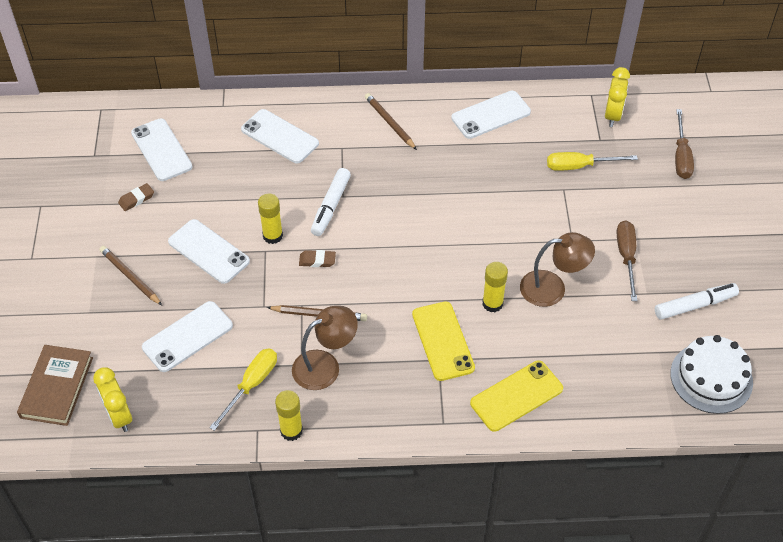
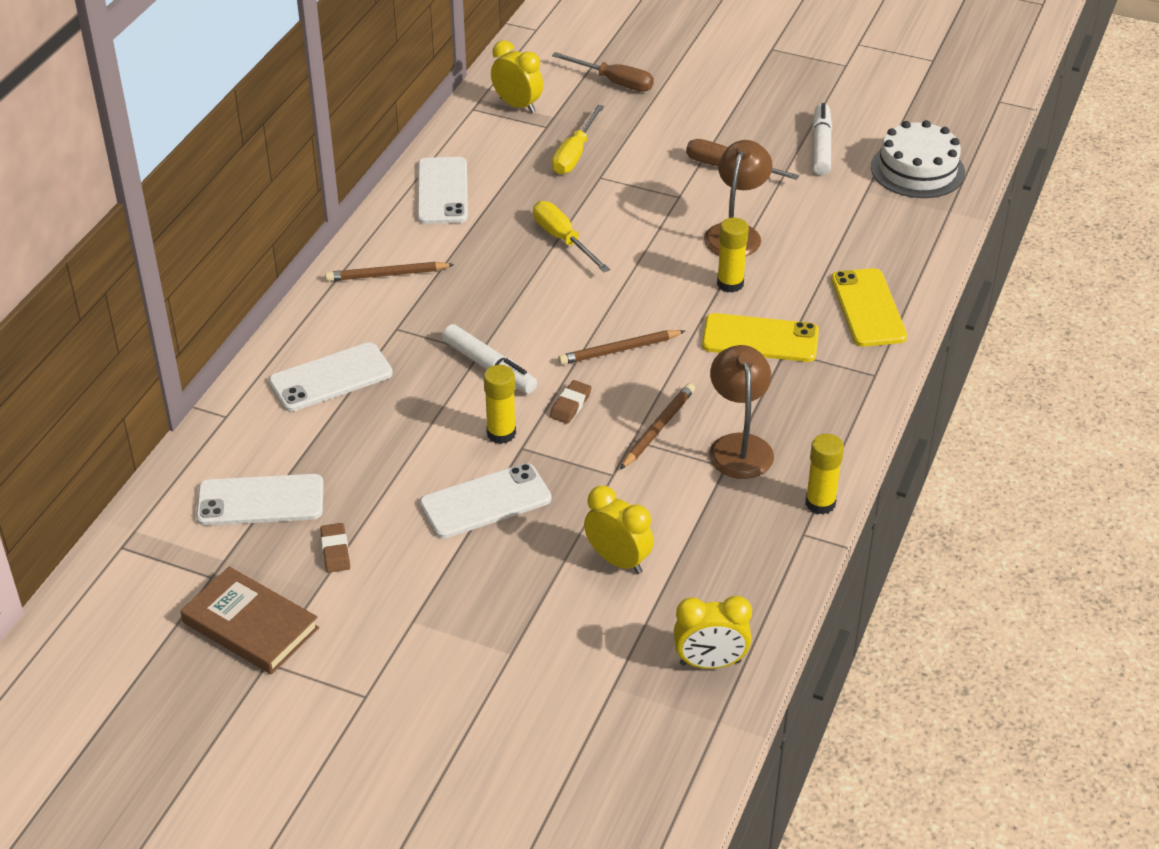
camera: 65 degrees left, 10 degrees down
brown book [17,345,93,426] -> brown book moved to [180,567,319,674]
brown pencil [99,246,162,305] -> brown pencil moved to [558,330,685,365]
white phone [142,301,233,372] -> yellow clock [584,486,654,574]
yellow screwdriver [209,348,277,431] -> yellow screwdriver moved to [533,201,610,272]

